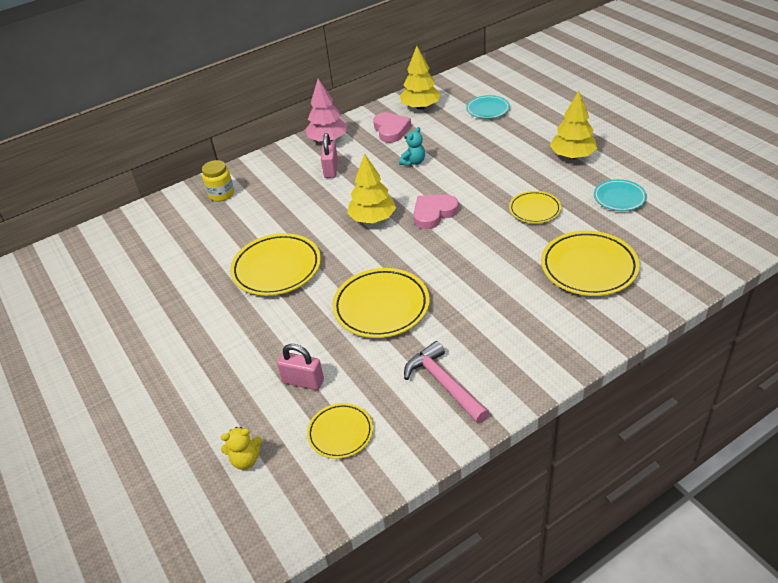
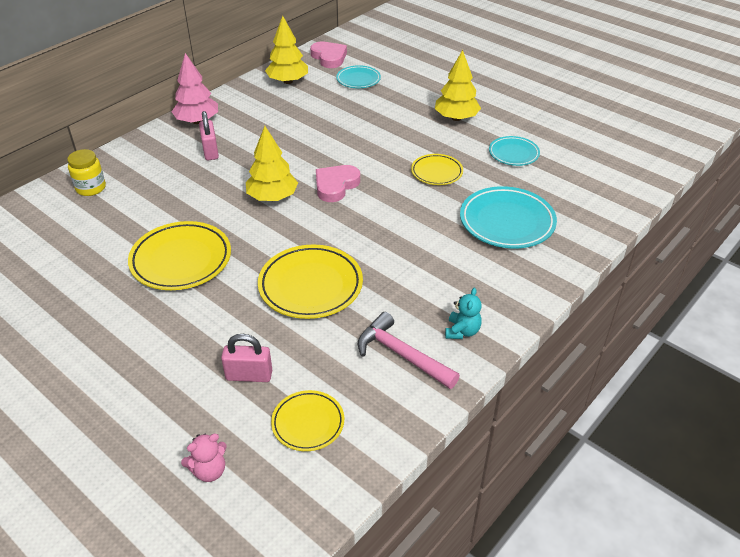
camera: 20 degrees left, 0 degrees up
yellow teddy bear [221,427,262,470] -> pink teddy bear [181,433,227,482]
pink heart [373,112,411,143] -> pink heart moved to [310,41,347,68]
turquoise teddy bear [399,127,425,166] -> turquoise teddy bear moved to [445,288,482,339]
yellow plate [541,231,640,296] -> turquoise plate [460,186,557,248]

